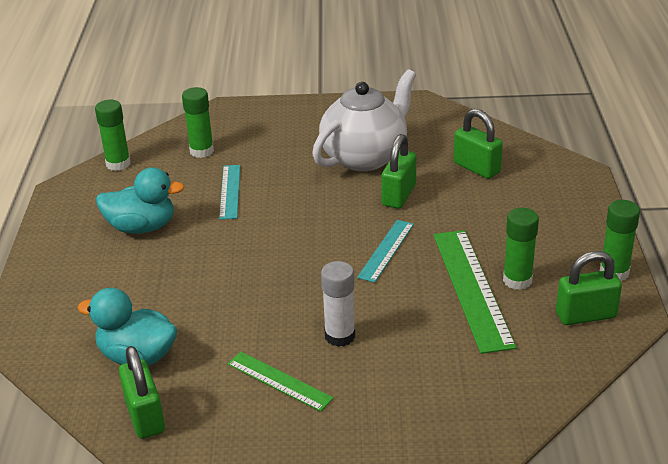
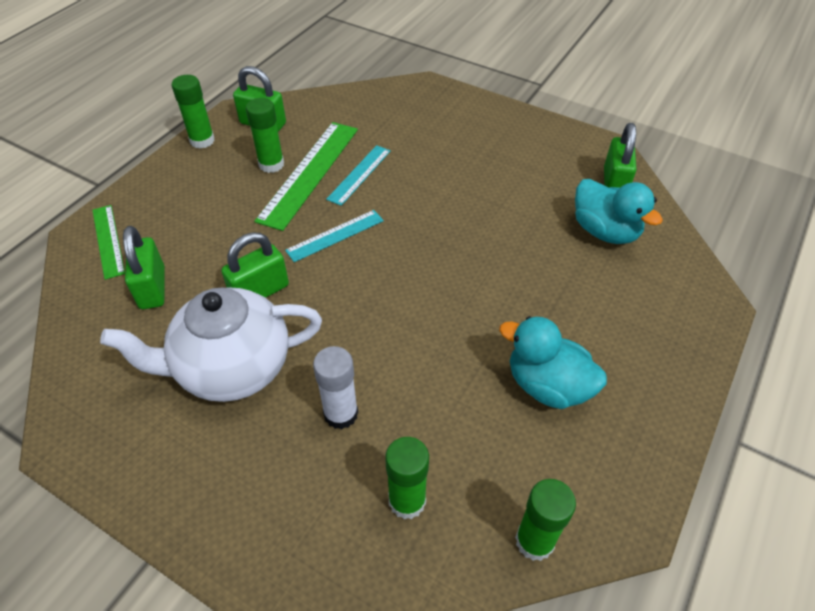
camera: 150 degrees left, 15 degrees up
turquoise ruler [219,165,240,220] -> turquoise ruler moved to [326,145,391,206]
green ruler [227,352,334,412] -> green ruler moved to [92,205,125,280]
white glue stick [321,261,355,347] -> white glue stick moved to [313,346,358,429]

